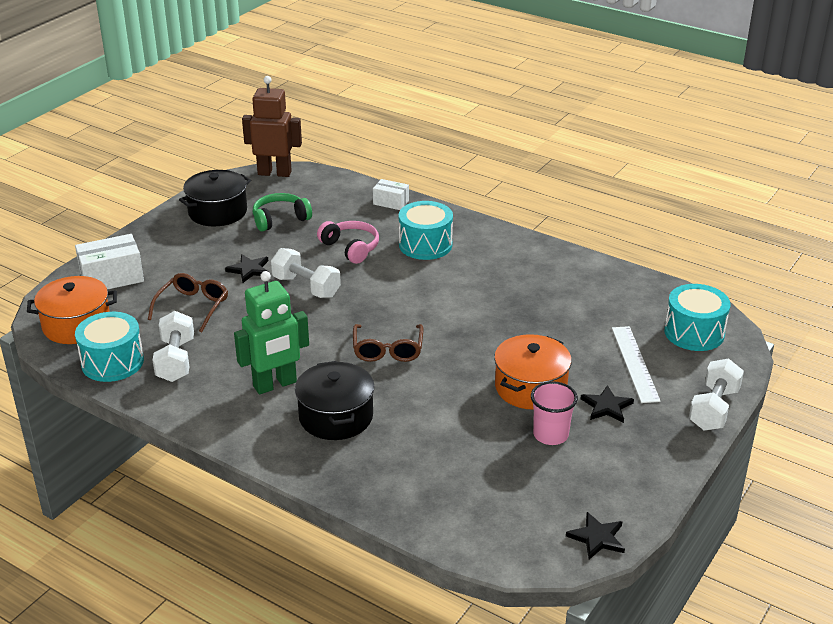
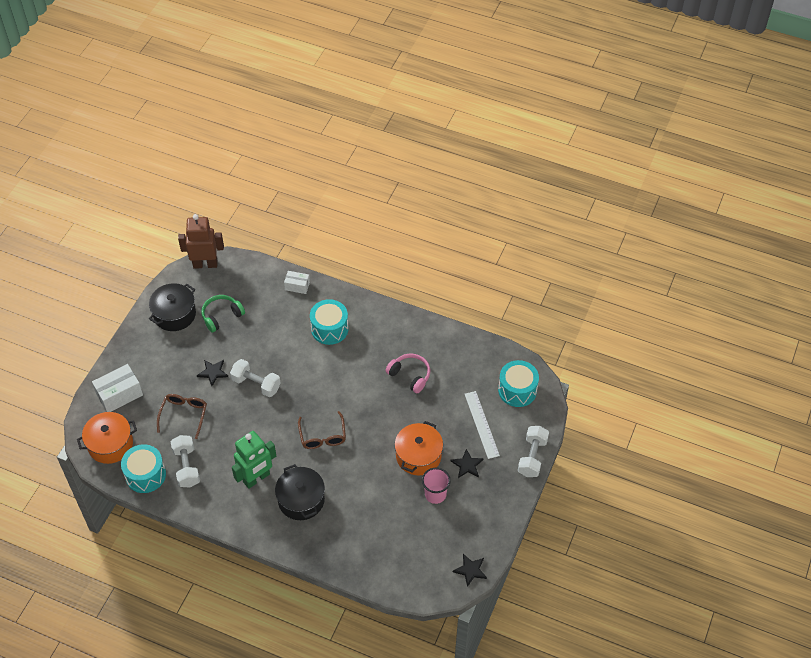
camera: 10 degrees left, 20 degrees up
pink headphones [317,221,379,264] -> pink headphones moved to [385,354,430,393]

